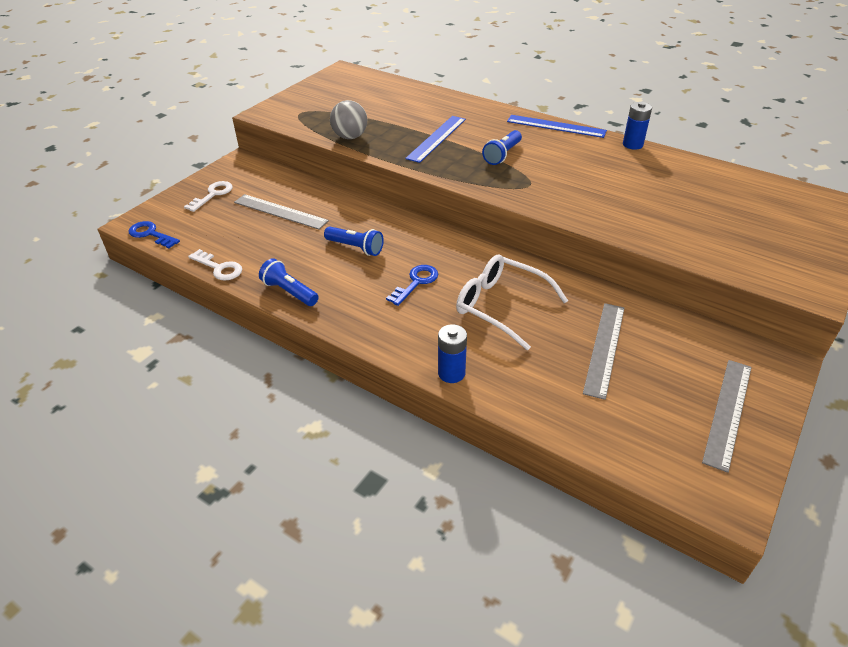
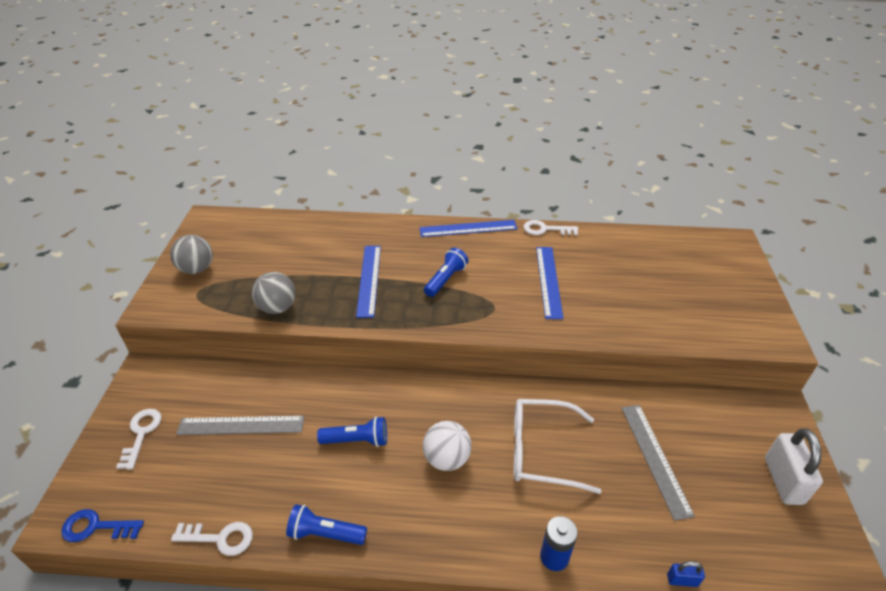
camera: 30 degrees left, 0 degrees up
blue key [386,265,438,306] -> white ball [423,421,472,471]
blue flashlight [482,130,522,165] -> blue flashlight turned 150 degrees counterclockwise [424,248,468,297]
blue battery [623,102,652,150] -> white key [524,220,578,235]
grey ruler [702,360,752,473] -> white padlock [765,428,823,505]
none -> grey ball [170,235,213,274]
none -> blue ruler [536,247,564,319]
none -> blue padlock [667,561,705,587]

